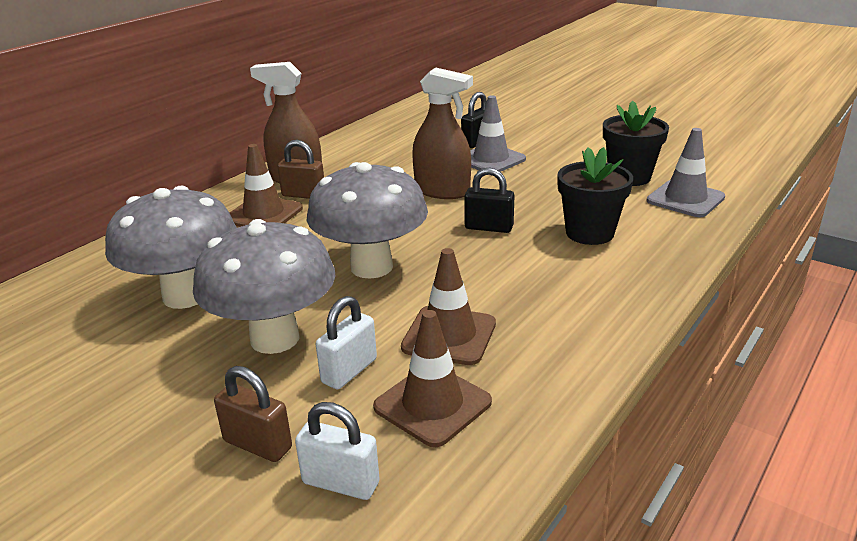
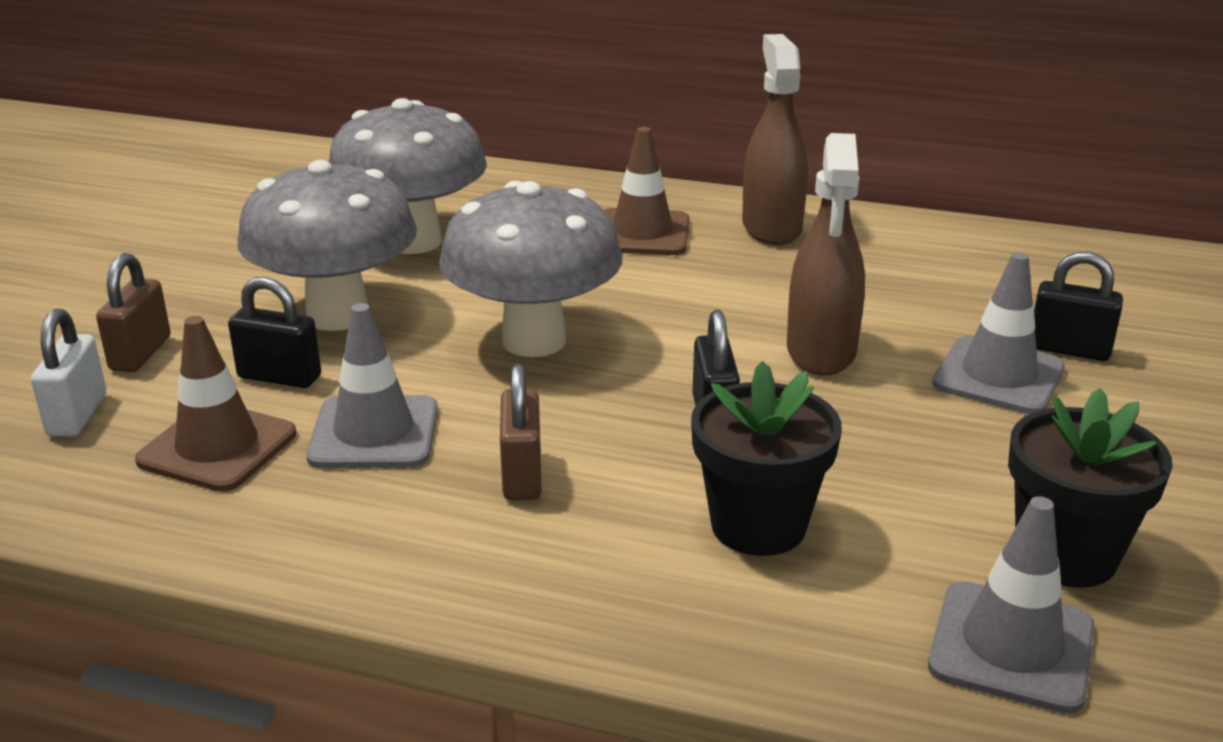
camera: 70 degrees right, 0 degrees up
brown padlock [277,140,324,199] -> brown padlock moved to [500,363,541,500]
white padlock [316,296,377,389] -> black padlock [228,277,321,388]
brown traffic cone [401,248,496,365] -> grey traffic cone [306,303,438,468]

